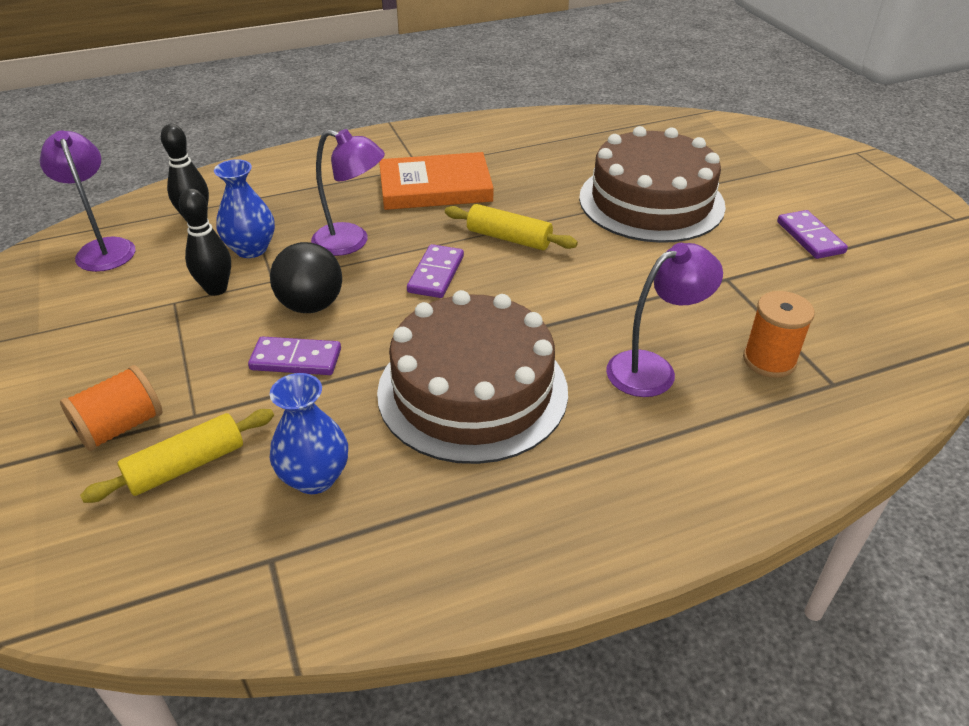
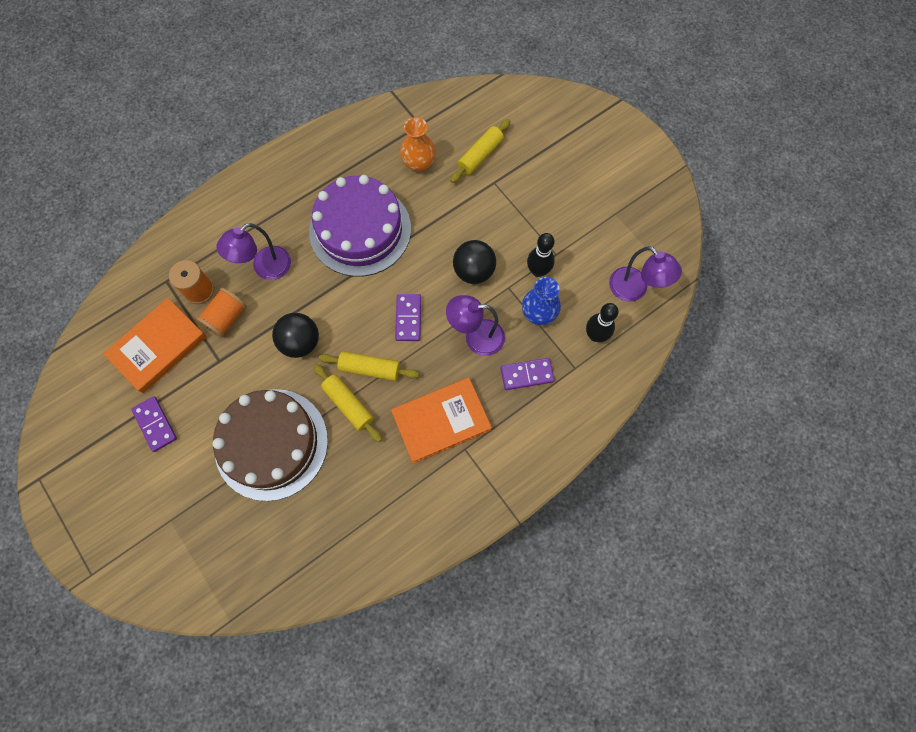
camera: 165 degrees right, 30 degrees up
orange spool [60,365,162,451] -> orange spool moved to [196,288,247,338]
purple domino [248,336,341,375] -> purple domino moved to [500,358,555,390]
blue vase [270,373,348,494] -> orange vase [400,117,436,172]
brown cake [377,290,568,464] -> purple cake [309,175,411,277]
none -> orange book [103,298,207,393]
none -> black ball [272,313,319,358]
none -> yellow rolling pin [313,364,382,442]

